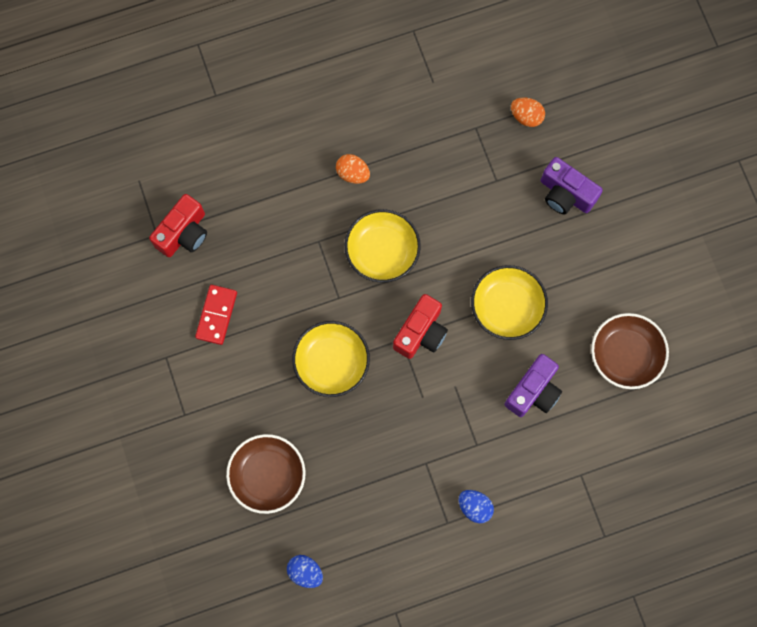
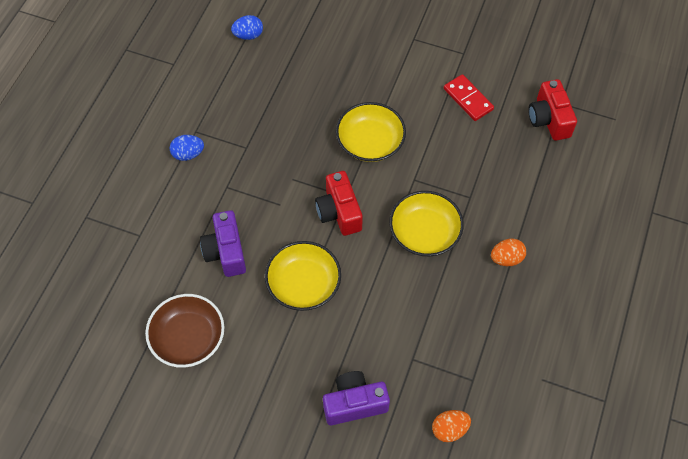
camera: 130 degrees right, 15 degrees down
brown bowl [226,434,306,514] -> none

